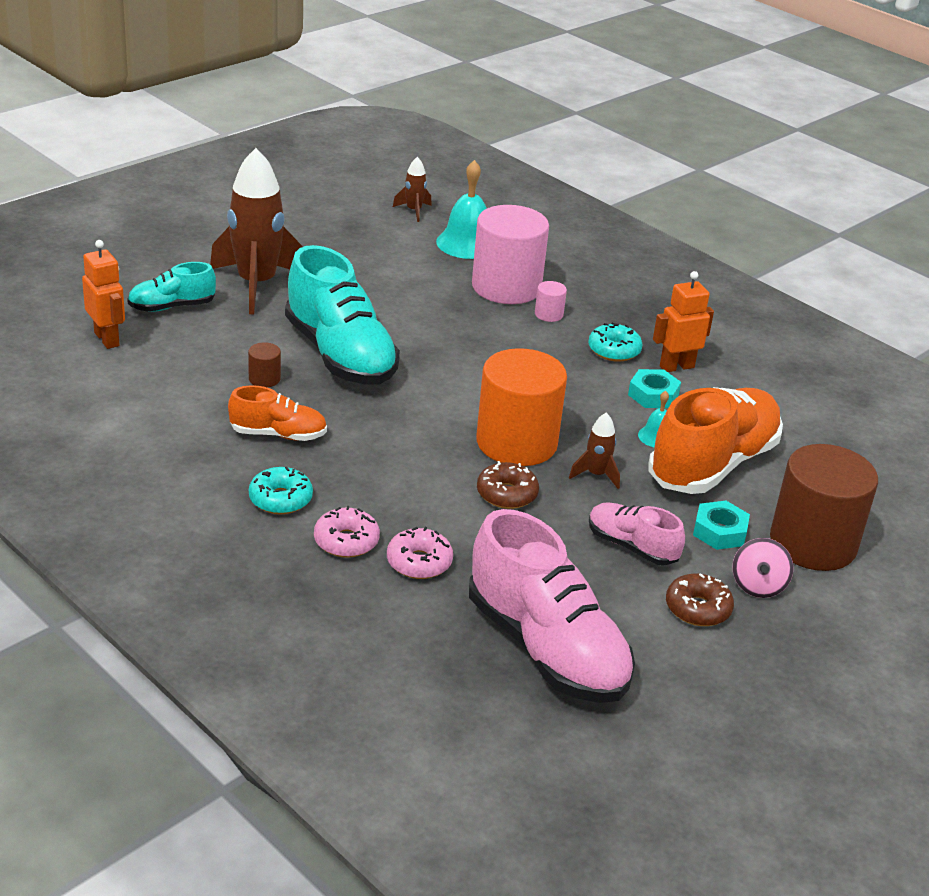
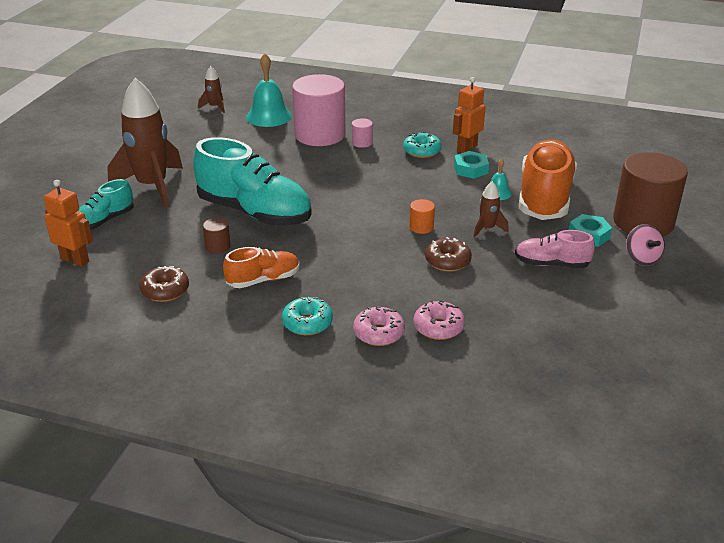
camera: 25 degrees left, 0 degrees up
pink shoe [469,509,635,703] -> none
orange cylinder [476,348,567,466] -> orange cylinder [409,199,435,234], size x0.40
brown donut [666,573,734,626] -> brown donut moved to [139,266,189,302]

